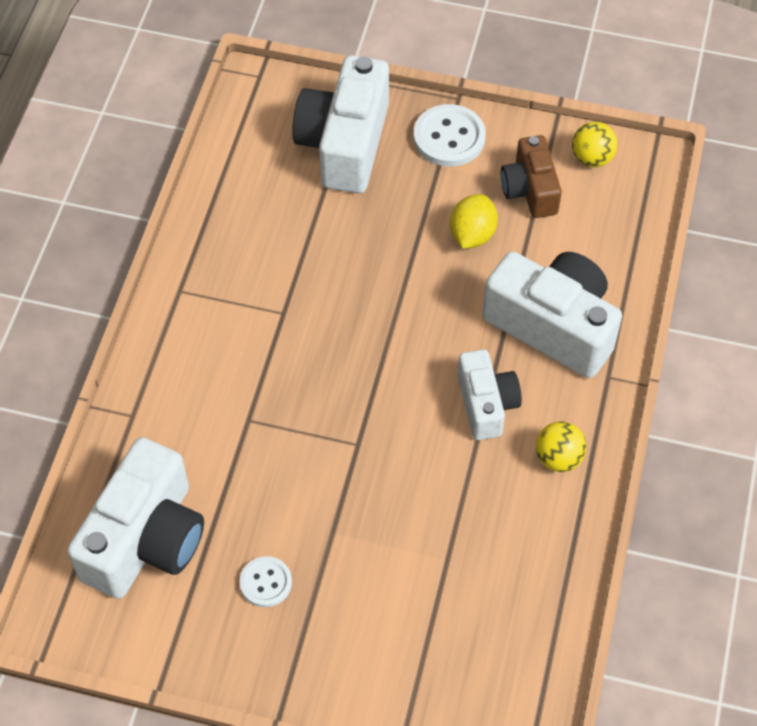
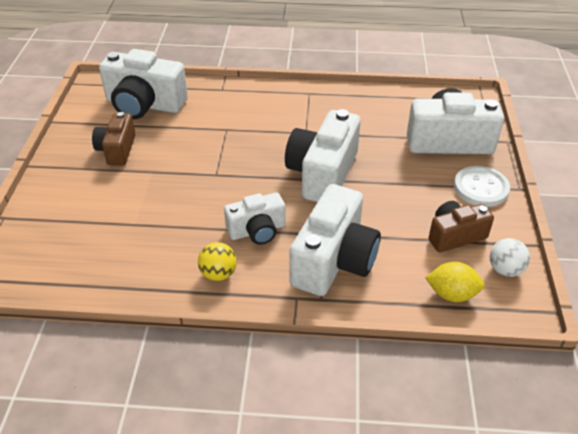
camera: 80 degrees right, 15 degrees down
white button [239,556,292,607] -> brown camera [92,112,136,165]
yellow lemon [450,194,498,249] -> yellow lemon moved to [425,262,485,302]
yellow ball [572,122,618,167] -> white ball [490,238,530,277]
none -> white camera [285,109,361,202]

